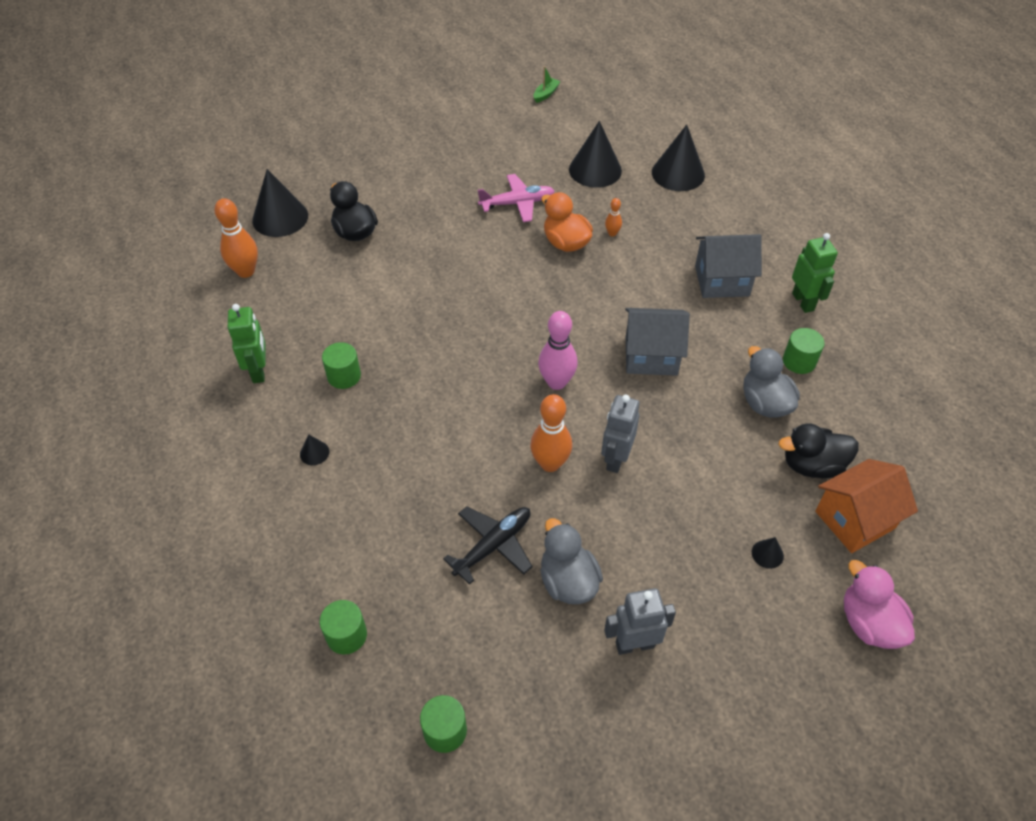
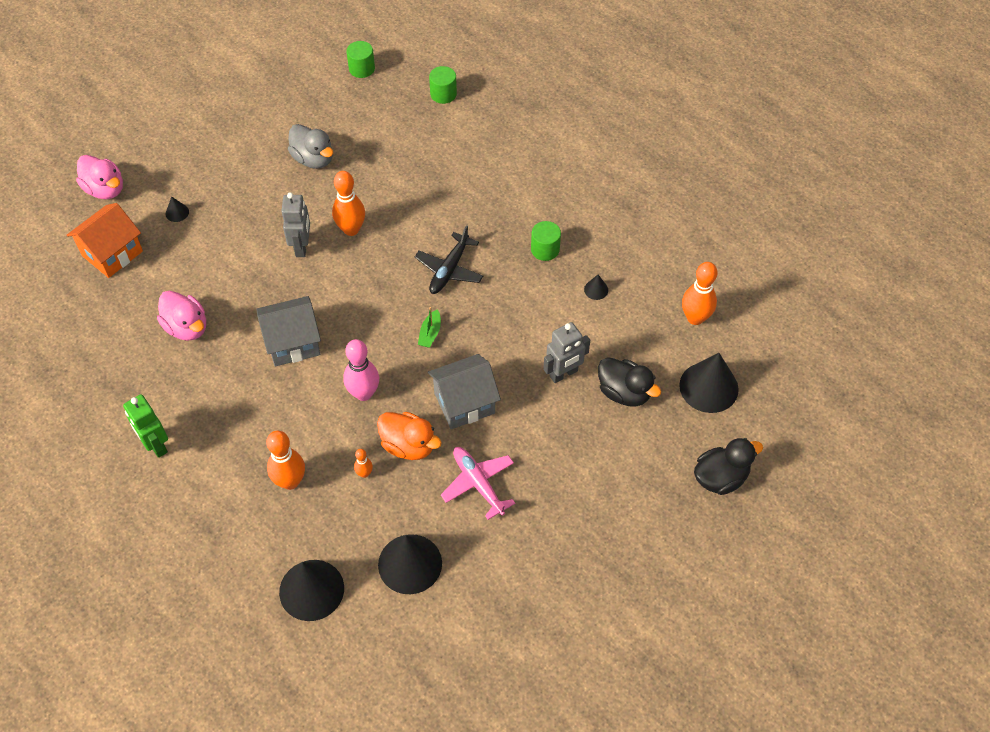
camera: 160 degrees right, 5 degrees up
green robot [228,304,265,383] -> none
black cone [300,435,330,465] -> black cone moved to [584,274,608,300]
black plane [443,506,533,585] -> black plane moved to [415,225,483,294]
pink plane [478,174,555,222] -> pink plane turned 90 degrees clockwise [441,447,515,520]
green boat [533,66,561,103] -> green boat moved to [418,307,441,348]
pink bowling pin [538,311,578,390] -> pink bowling pin moved to [343,339,379,401]
grey robot [604,588,676,655] -> grey robot moved to [543,322,590,383]
grey house [695,234,762,298] -> grey house moved to [428,354,501,429]
grey duck [743,346,800,418] -> pink duck [157,291,206,341]
black duck [779,423,859,479] -> black duck moved to [694,438,763,495]
green cylinder [783,328,825,374] -> none
none -> orange bowling pin [266,431,305,490]

